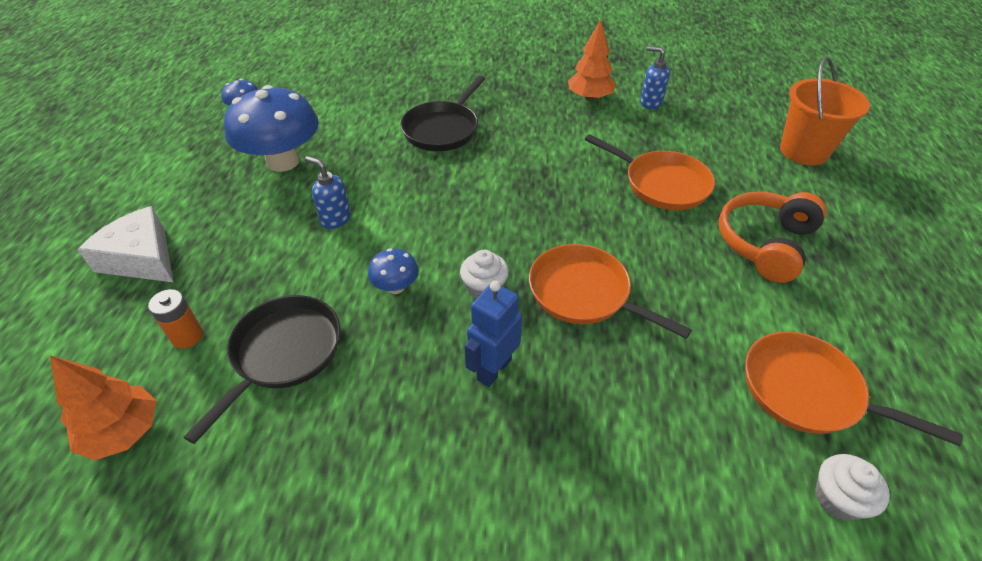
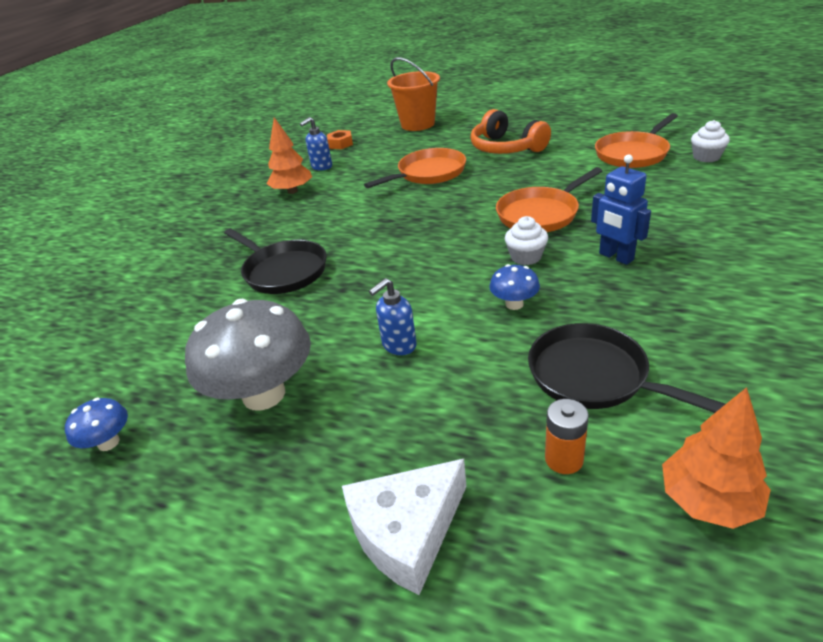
camera: 70 degrees left, 10 degrees down
blue mushroom [224,85,319,172] -> grey mushroom [185,299,311,411]
none -> orange nut [327,130,353,149]

